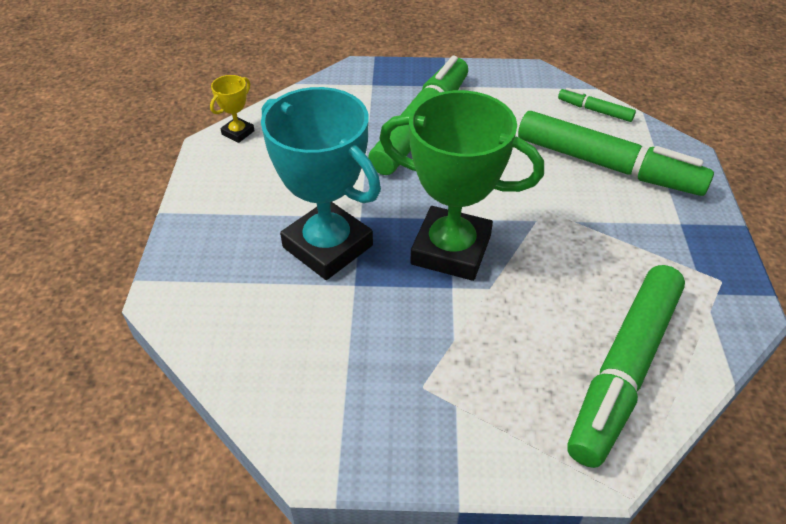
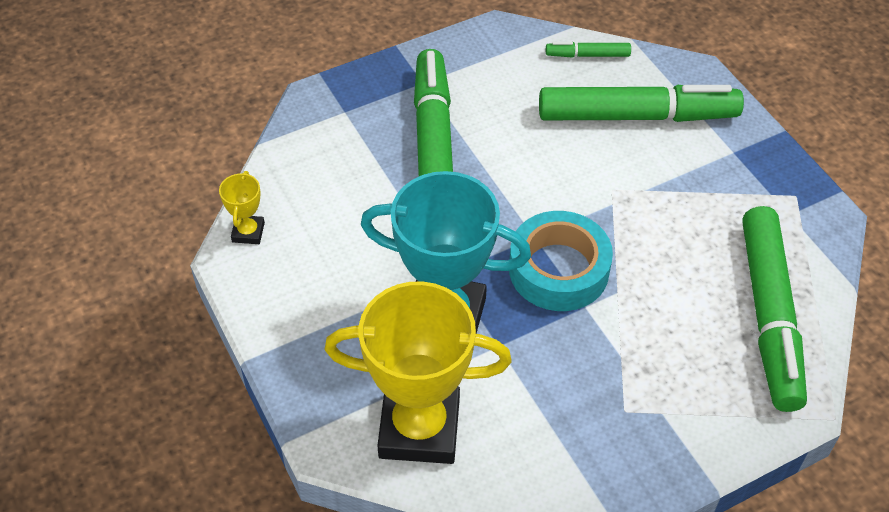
camera: 30 degrees left, 5 degrees up
green trophy [379,90,544,281] -> turquoise tape [509,211,613,311]
none -> yellow trophy [324,281,512,464]

